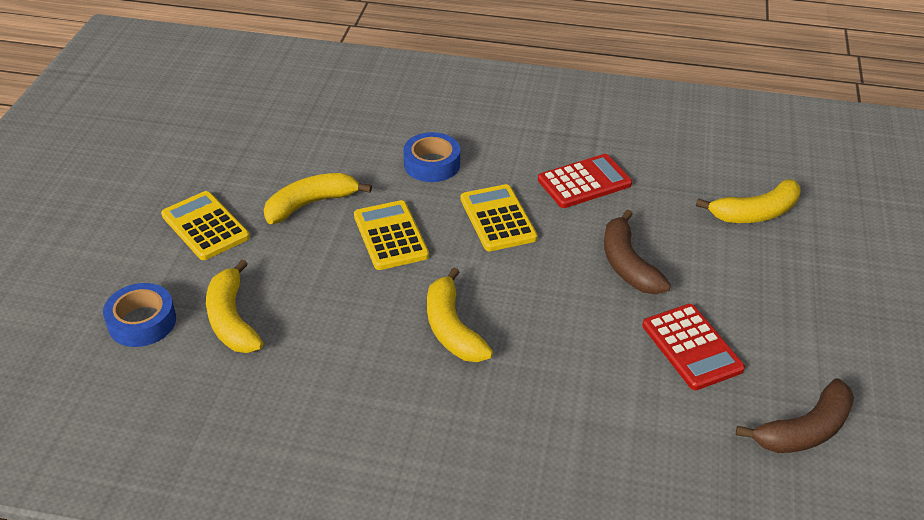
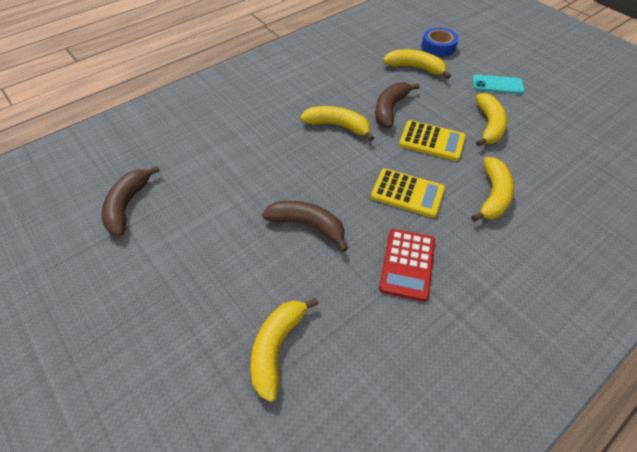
camera: 130 degrees right, 10 degrees up
yellow calculator [161,191,250,260] -> turquoise phone [472,74,525,94]
blue tape [403,132,460,182] -> yellow banana [471,157,514,222]
red calculator [642,304,745,390] -> none
none -> brown banana [375,82,420,128]

